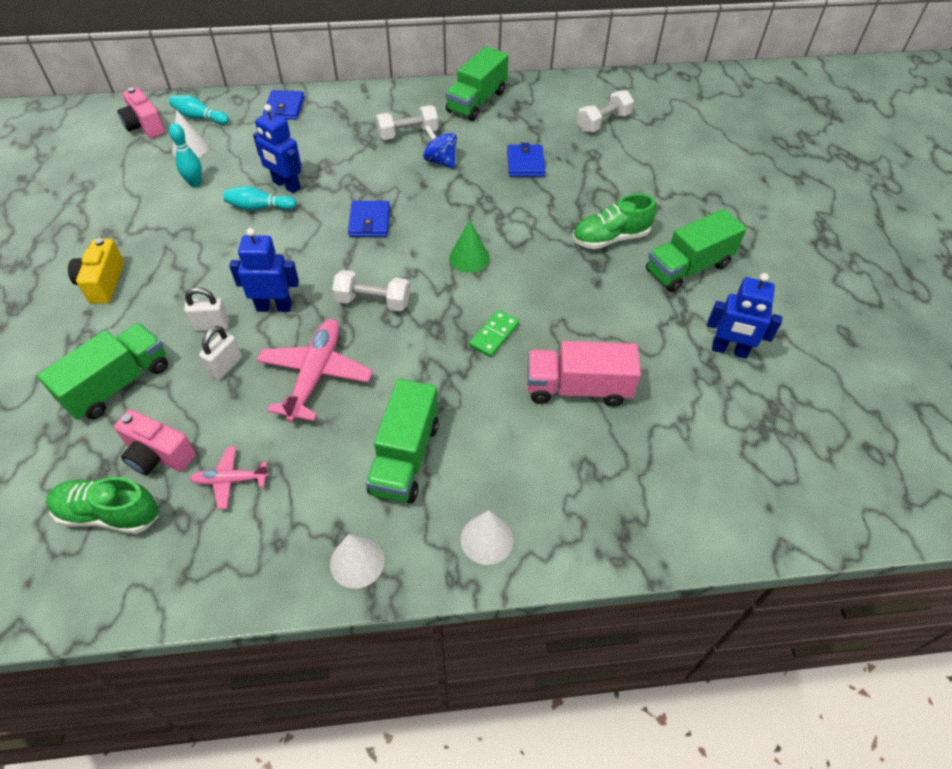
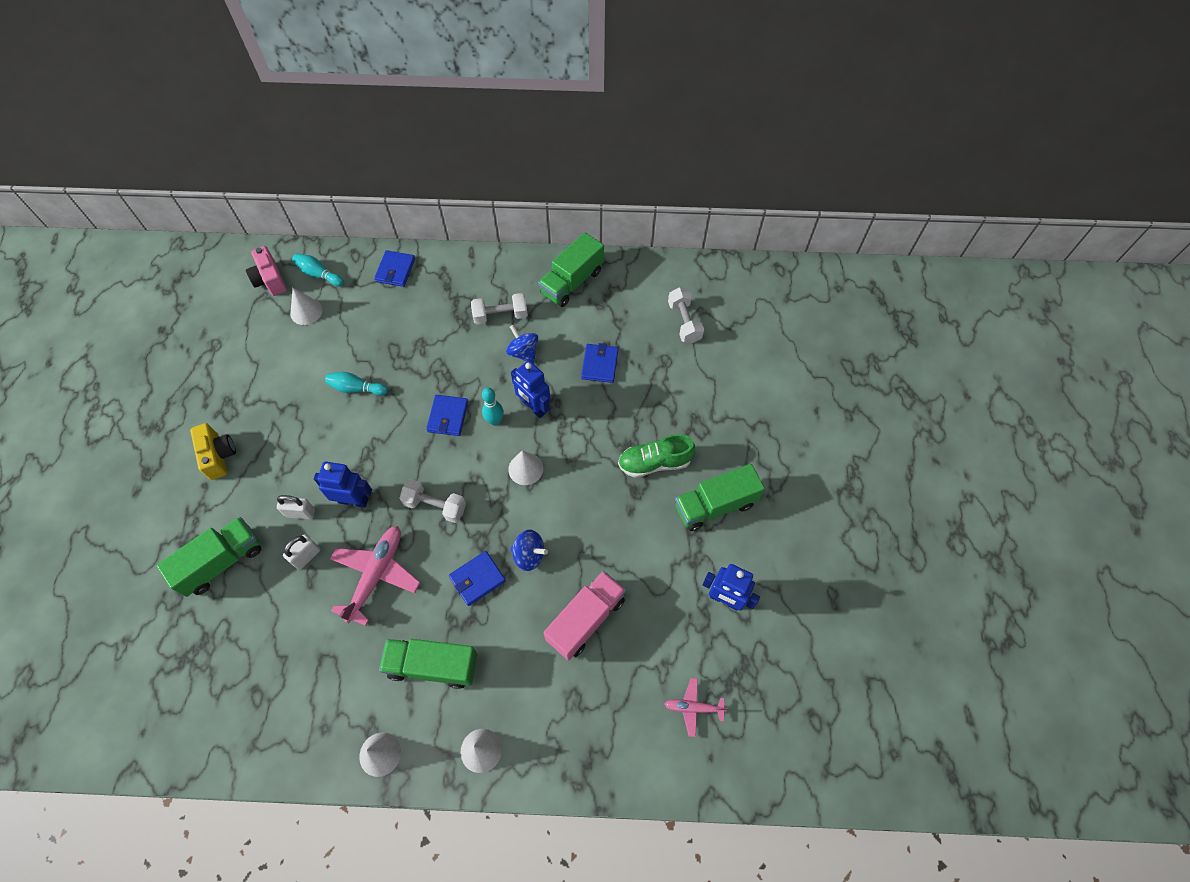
camera: 10 degrees right, 10 degrees up
green shoe [46,477,159,534] -> none
yellow camera [68,238,124,304] -> yellow camera turned 150 degrees clockwise [190,423,236,480]
pink camera [114,409,196,475] -> none
turquoise bowling pin [169,123,202,187] -> turquoise bowling pin moved to [482,388,504,426]
pink plane [189,446,269,509] -> pink plane moved to [664,678,728,737]
blue robot [253,104,302,193] -> blue robot moved to [511,360,551,418]
green truck [366,379,439,503] -> green truck turned 75 degrees clockwise [379,639,477,689]
green cone [449,220,489,273] -> white cone [508,450,543,485]
green domino [469,310,519,357] -> blue spinning top [510,530,548,571]
pink truck [528,341,641,407] -> pink truck turned 120 degrees clockwise [543,571,626,660]
white dumbbell [577,90,634,132] -> white dumbbell turned 75 degrees counterclockwise [668,287,704,343]
none -> blue wallet [449,551,506,606]

